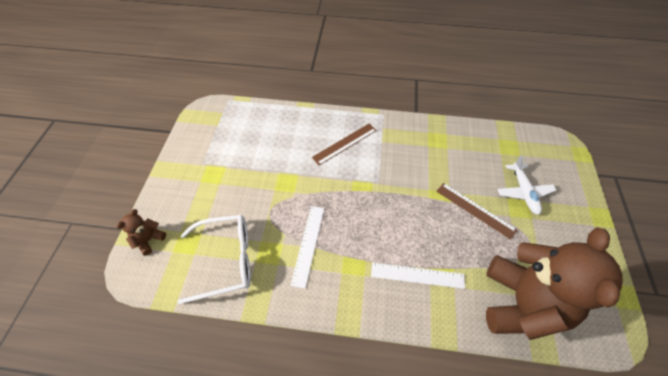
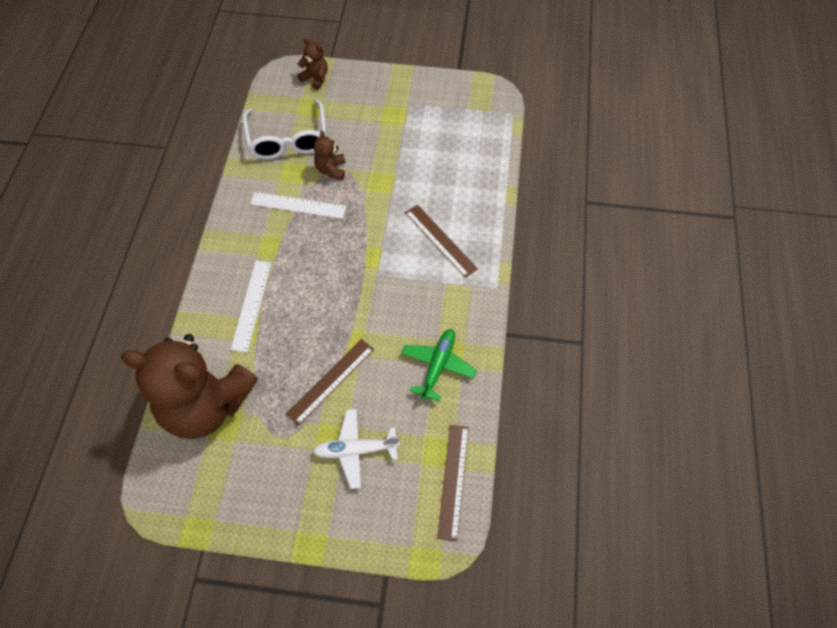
camera: 90 degrees right, 5 degrees up
none -> brown teddy bear [314,130,345,180]
none -> green plane [401,329,477,402]
none -> brown ruler [437,425,469,541]

